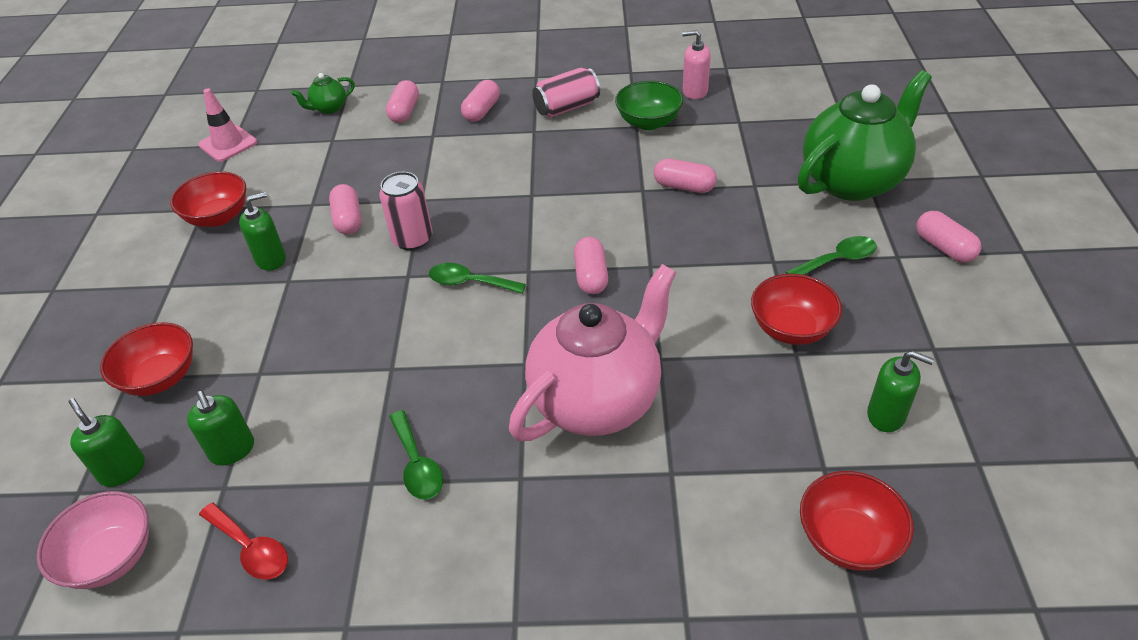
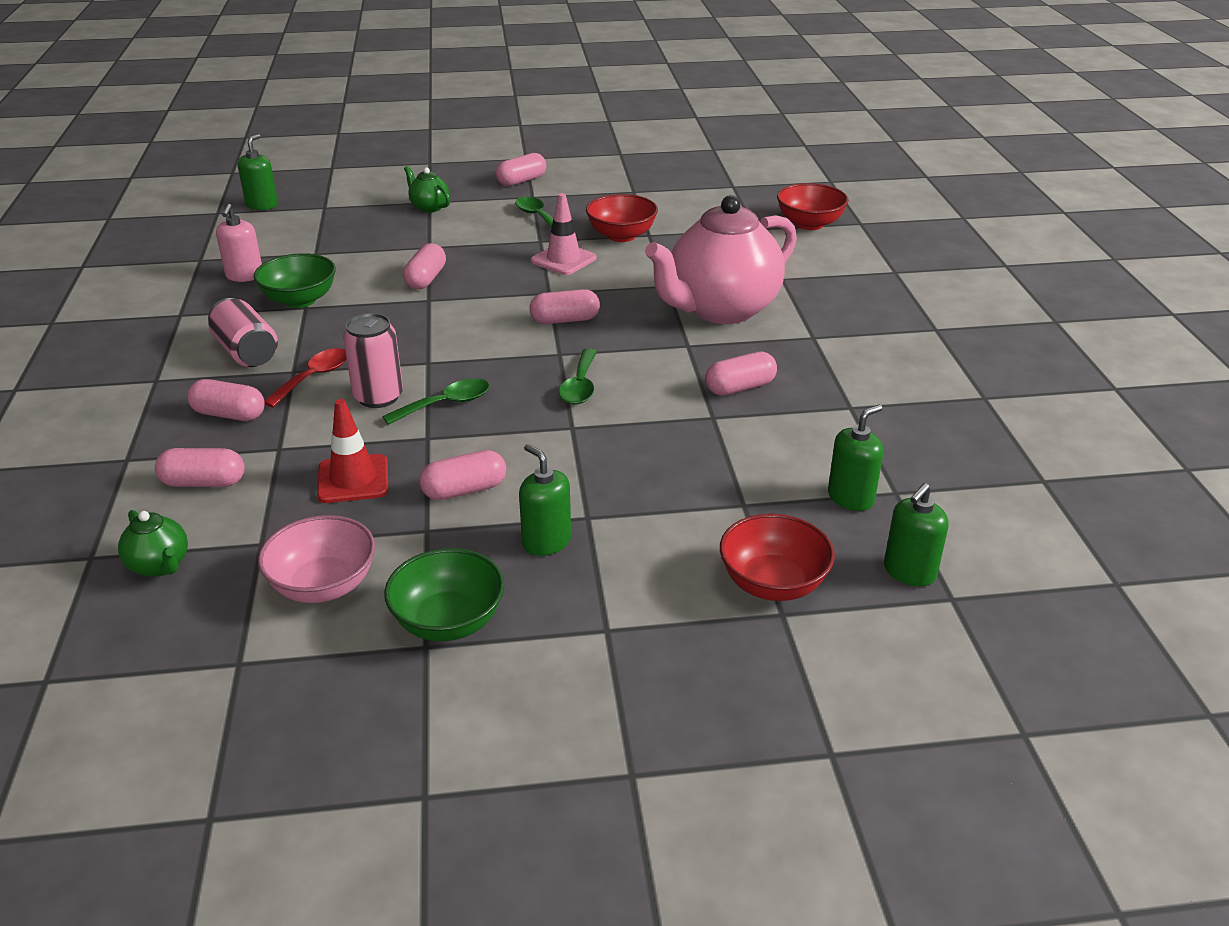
camera: 100 degrees left, 10 degrees down
pink bowl [37,491,149,589] -> pink bowl moved to [258,515,375,603]
red bowl [170,171,246,227] -> green bowl [384,548,504,641]
pink traffic cone [198,88,257,162] -> pink traffic cone moved to [531,193,597,275]
red spoon [199,503,288,579] -> red spoon moved to [264,348,347,407]
pink can [379,172,433,251] -> pink can moved to [343,313,403,408]
green spoon [389,410,443,500] -> green spoon moved to [382,379,490,425]
pink teapot [509,264,677,441] -> pink teapot turned 75 degrees counterclockwise [645,195,797,324]
green teapot [798,70,932,201] -> green teapot [404,166,450,213], size x0.41
green soap dispenser [867,351,934,432] -> green soap dispenser moved to [237,134,278,210]
none -> red traffic cone [317,399,388,503]
none -> pink capsule [705,352,777,396]

